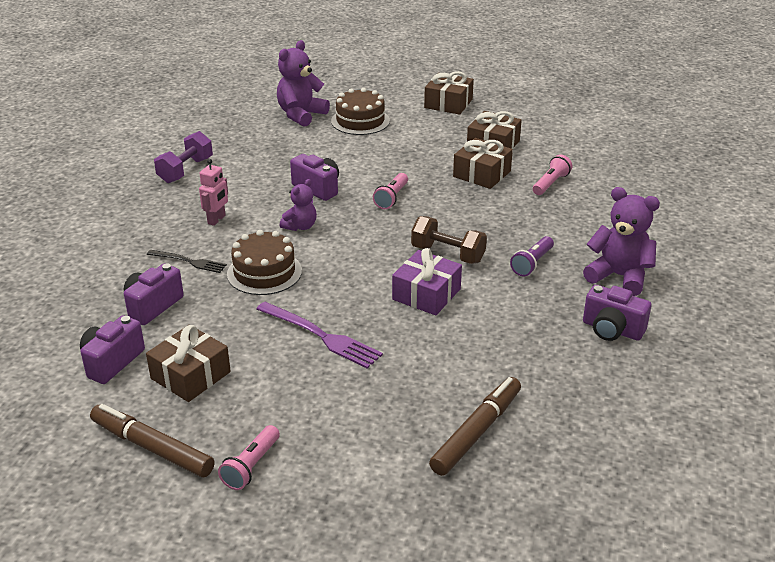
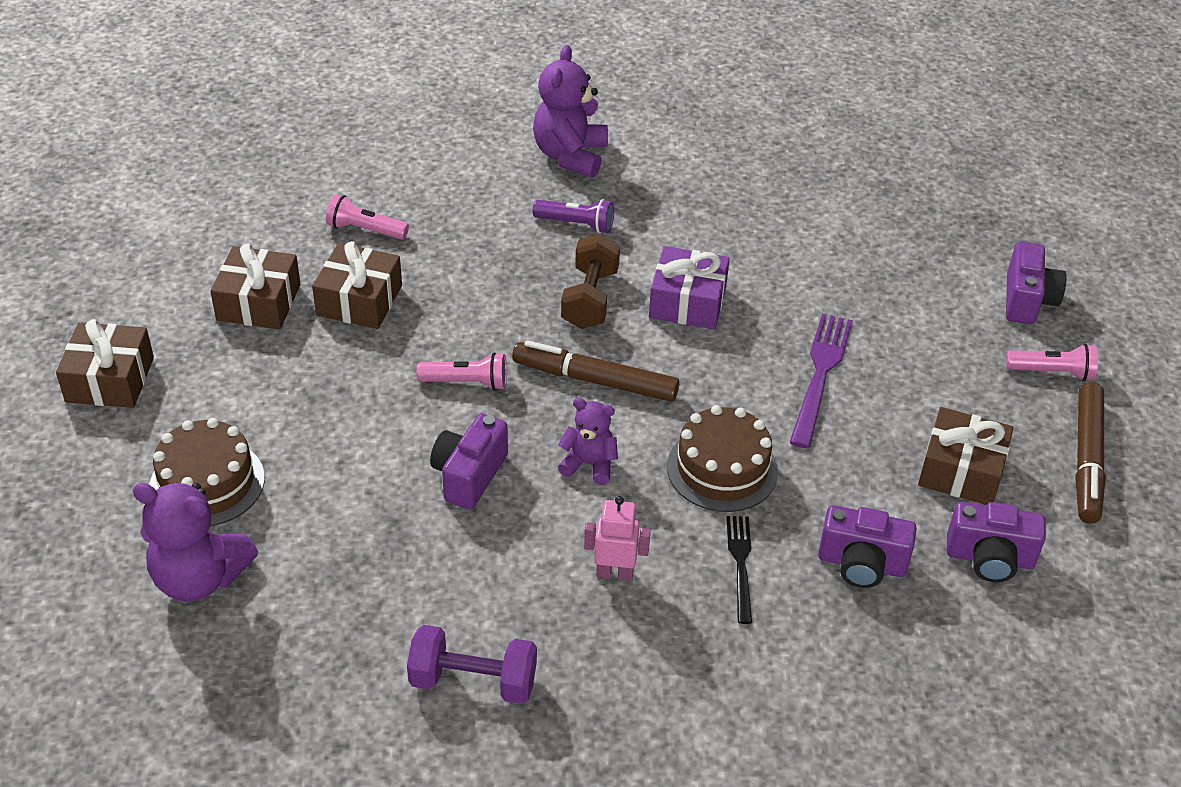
camera: 110 degrees left, 10 degrees up
brown marker [429,377,521,476] -> brown marker moved to [512,340,680,402]
purple camera [583,285,652,341] -> purple camera moved to [1006,241,1067,324]

